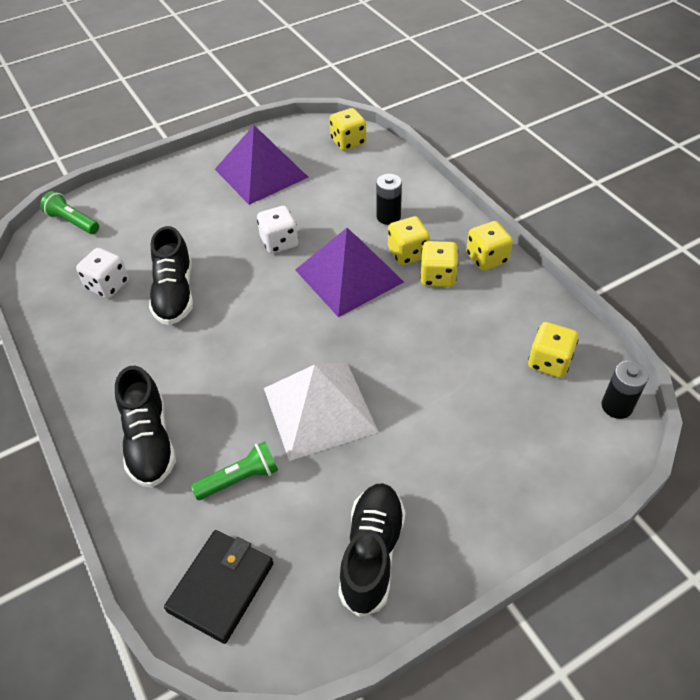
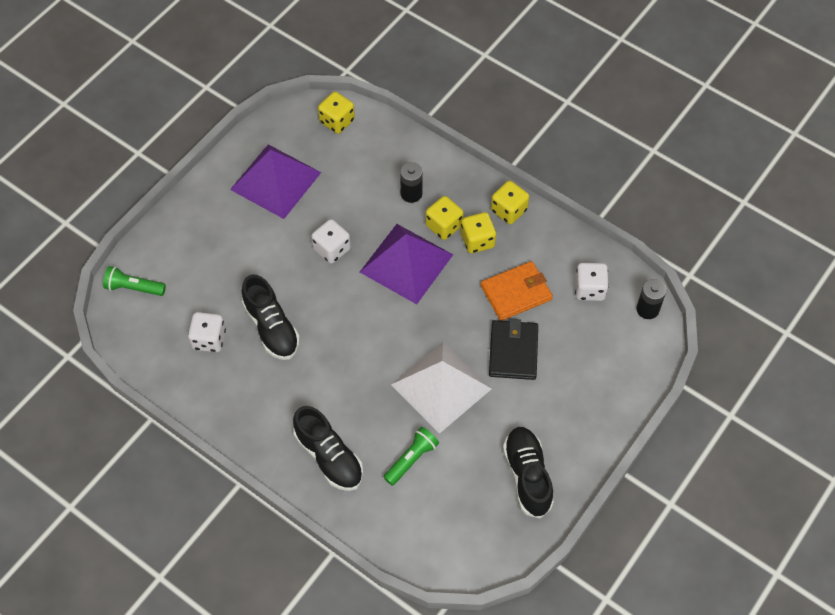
camera: 25 degrees left, 10 degrees up
black wallet [164,530,273,644] -> black wallet moved to [489,319,538,380]
yellow dice [528,322,579,378] -> white dice [575,263,609,301]
none -> orange wallet [481,261,553,321]

